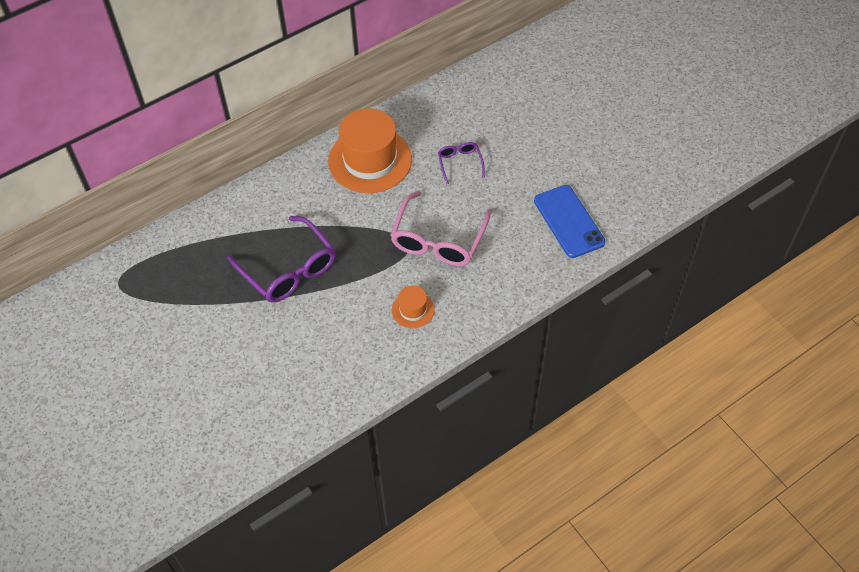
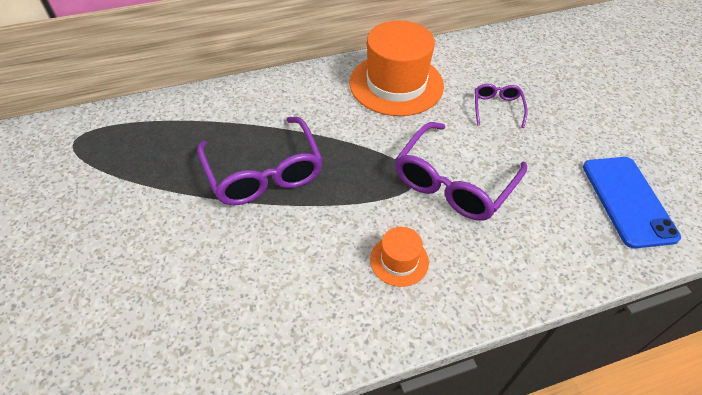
camera: 15 degrees right, 5 degrees down
pink glasses [390,191,491,266] -> purple glasses [395,122,527,221]

